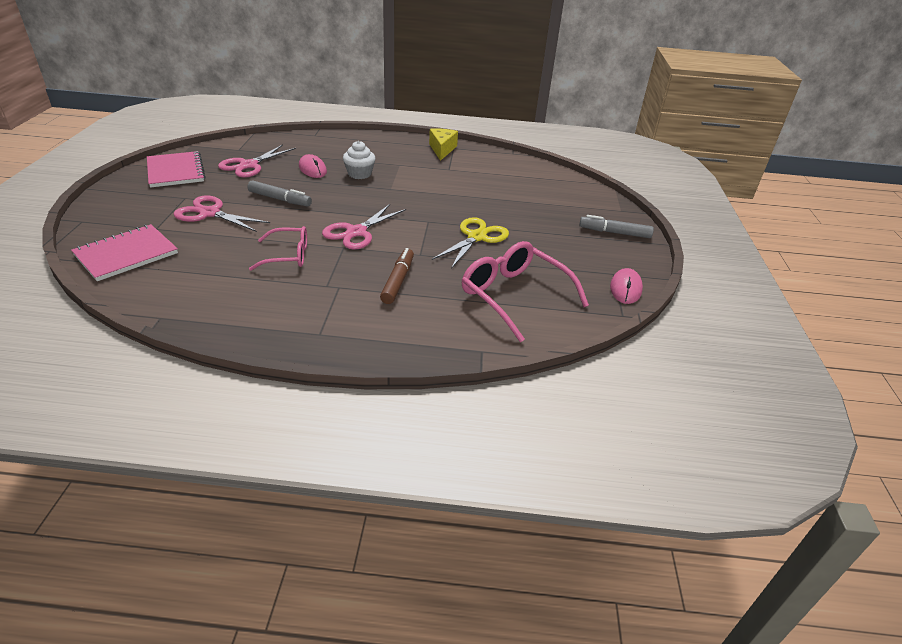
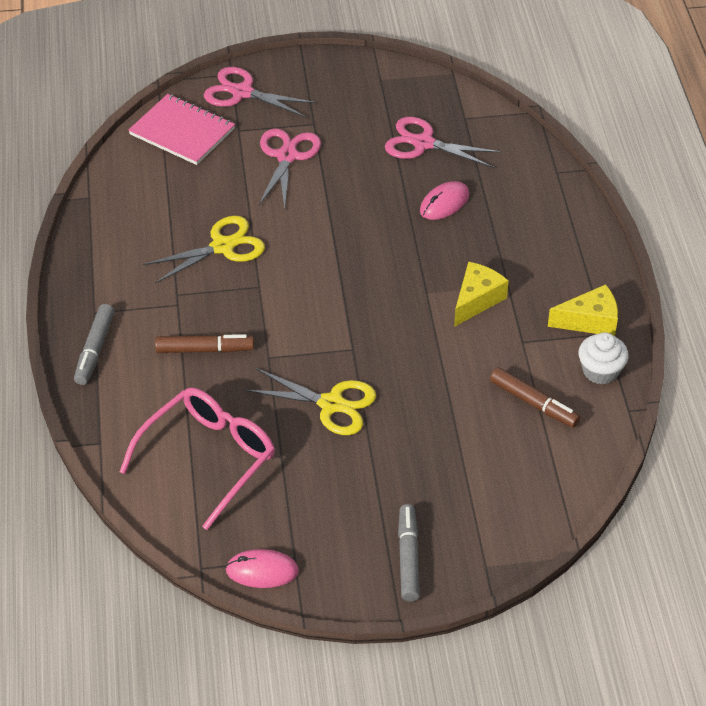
camera: 80 degrees right, 10 degrees up
pink notebook [147,151,206,188] -> none
grey marker [248,180,312,207] -> grey marker moved to [74,304,114,385]
pink glasses [249,226,307,271] -> yellow scissors [143,216,265,283]
pink scissors [322,204,406,250] -> pink scissors moved to [204,67,316,117]
white cupcake [343,141,376,179] -> white cupcake moved to [579,332,629,385]
none -> yellow cheese [454,262,509,327]
none -> brown marker [490,367,580,428]

